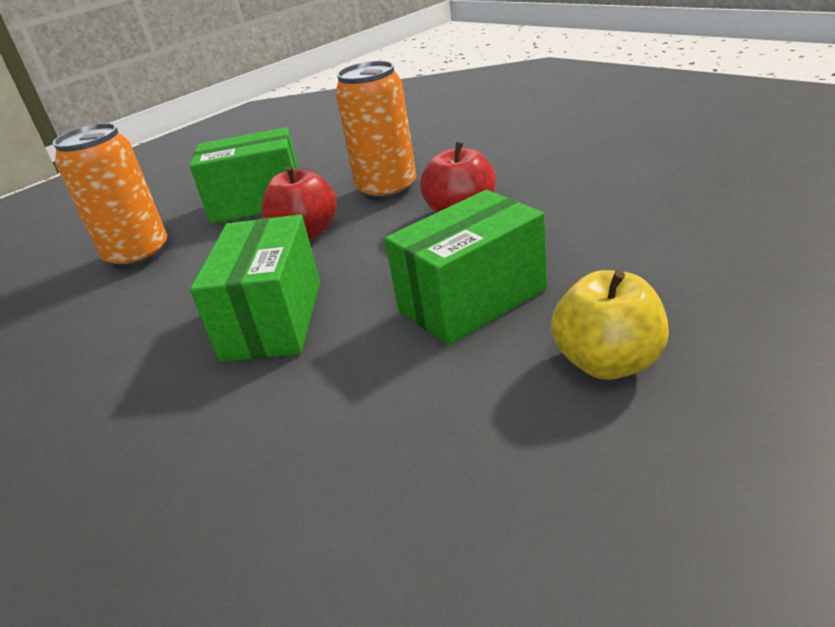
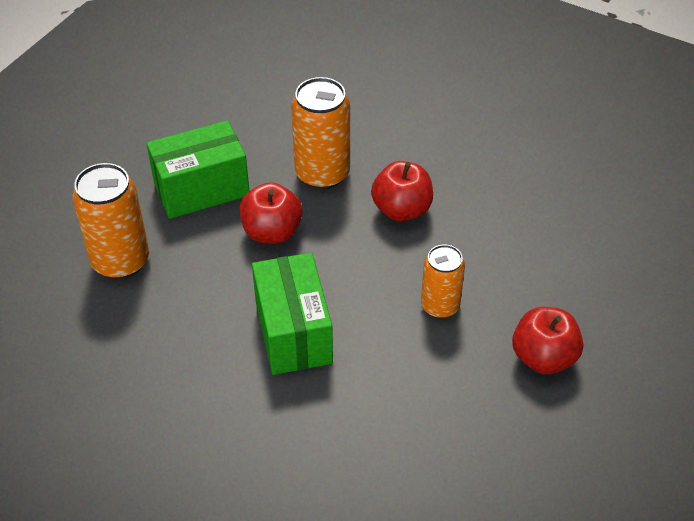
camera: 20 degrees left, 15 degrees up
green box [385,190,547,345] -> orange can [421,244,465,319]
yellow apple [551,270,669,380] -> red apple [512,307,583,374]

